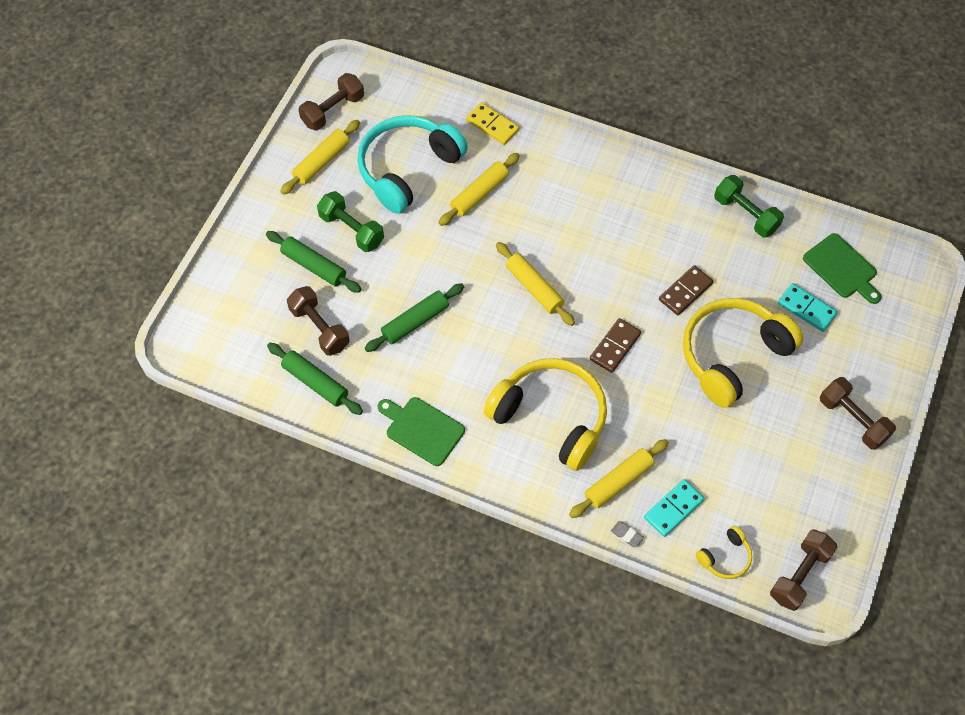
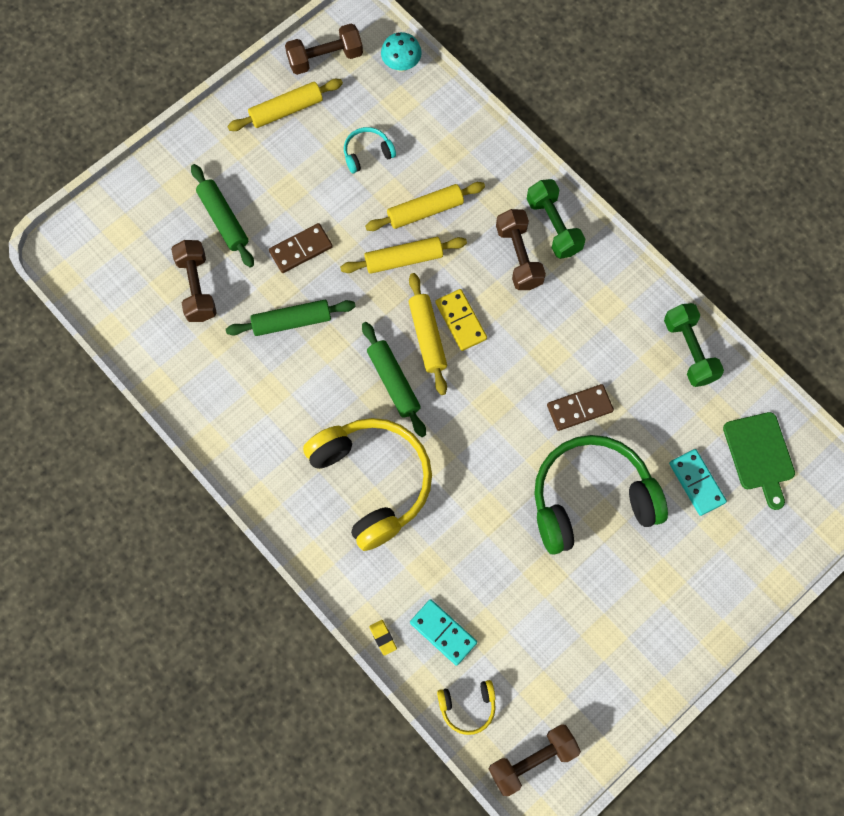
camera: 25 degrees right, 10 degrees up
green rolling pin [267,343,363,415] -> green rolling pin moved to [362,322,426,437]
green dumbbell [317,191,384,252] -> green dumbbell moved to [527,179,585,259]
turquoise headphones [357,115,468,214] -> turquoise headphones [344,127,396,173], size x0.44
green cutting board [378,397,465,466] -> none
yellow domino [466,102,519,145] -> yellow domino moved to [435,289,487,351]
yellow rolling pin [569,439,669,518] -> yellow rolling pin moved to [340,237,467,274]
brown domino [590,318,641,373] -> brown domino moved to [269,223,333,273]
grey eraser [611,521,644,547] -> yellow eraser [369,620,397,656]
turquoise domino [644,479,705,537] -> turquoise domino turned 60 degrees clockwise [410,599,477,666]
yellow headphones [683,298,803,408] -> green headphones [534,435,668,555]
brown dumbbell [820,377,896,450] -> brown dumbbell moved to [496,209,546,290]
none -> turquoise mushroom [381,32,422,72]

